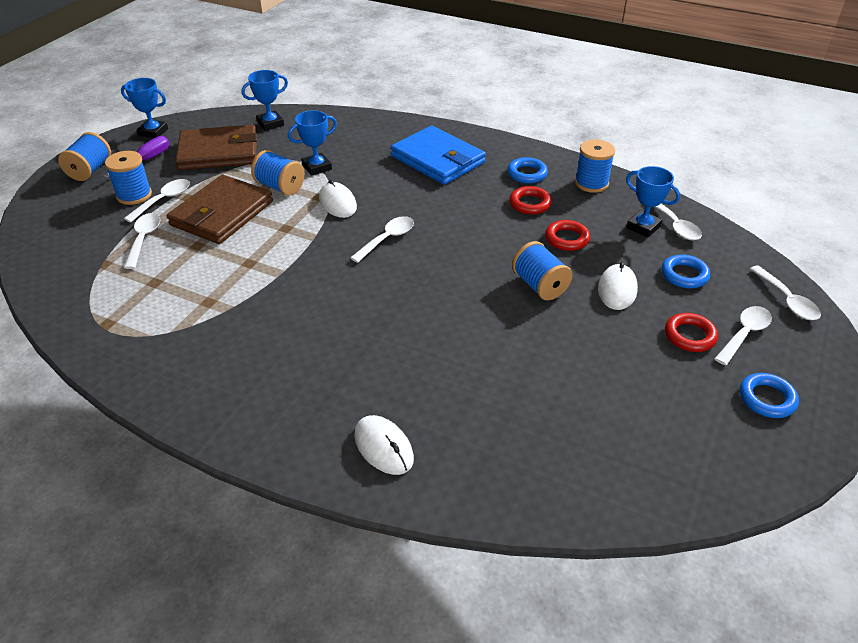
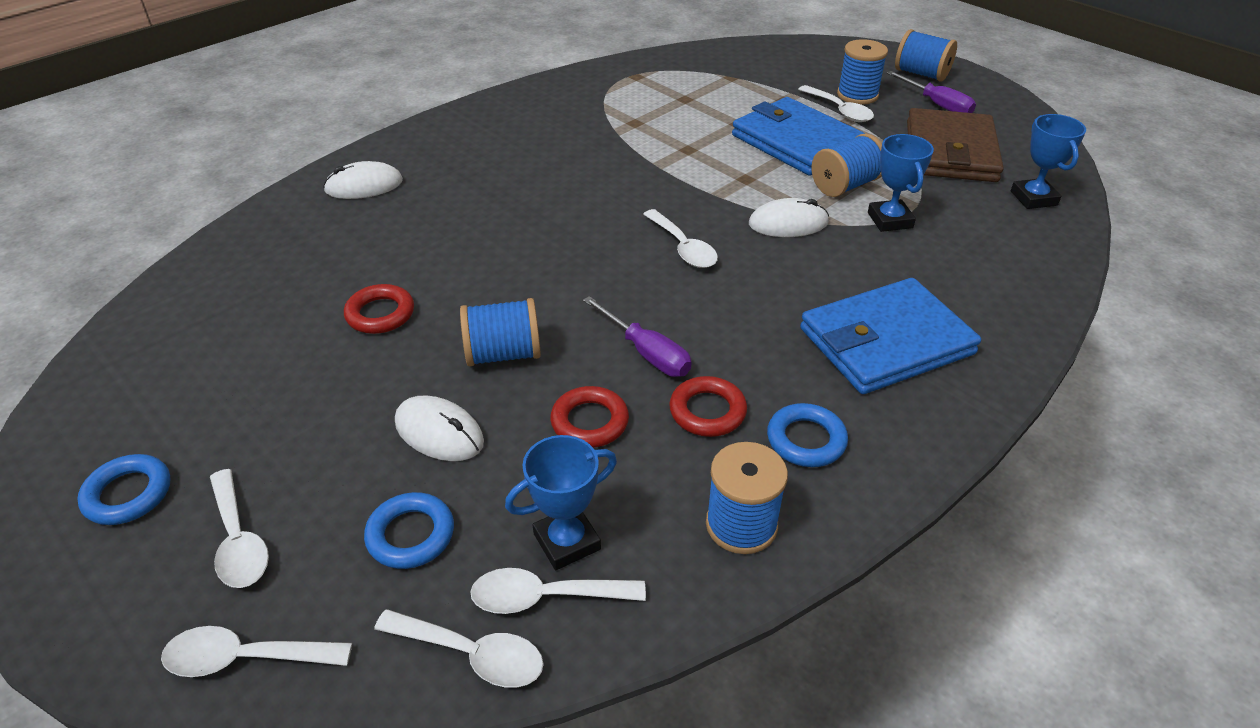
camera: 110 degrees right, 0 degrees up
blue trophy [121,78,168,138] -> none
white spoon [124,213,160,269] -> white spoon moved to [374,609,544,688]
brown wallet [167,175,273,244] -> blue wallet [732,97,865,176]
red ring [665,313,718,352] -> red ring moved to [344,284,414,334]
none -> purple screwdriver [583,296,692,377]

